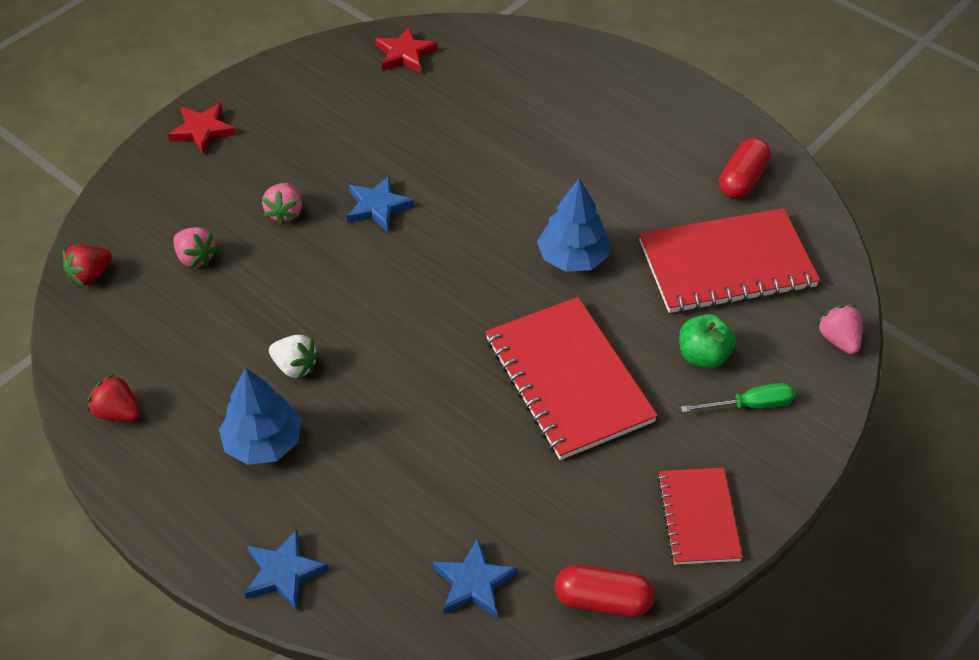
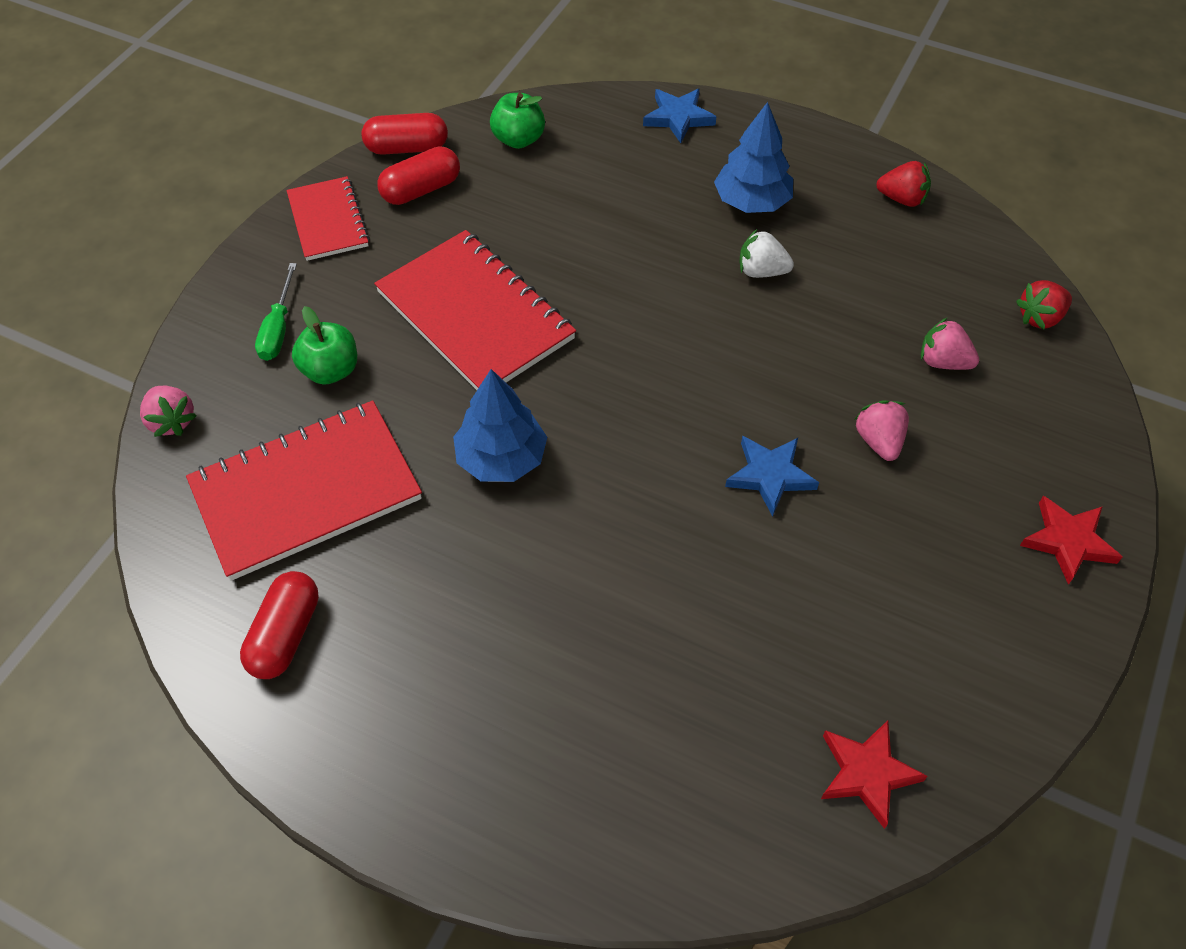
camera: 165 degrees right, 5 degrees up
red strawberry [63,245,112,286] -> red strawberry turned 150 degrees counterclockwise [1016,280,1072,329]
blue star [433,538,518,618] -> green apple [490,93,545,149]
green screwdriver [681,383,795,413] -> green screwdriver turned 60 degrees counterclockwise [255,263,297,361]
none -> red capsule [377,146,460,205]

